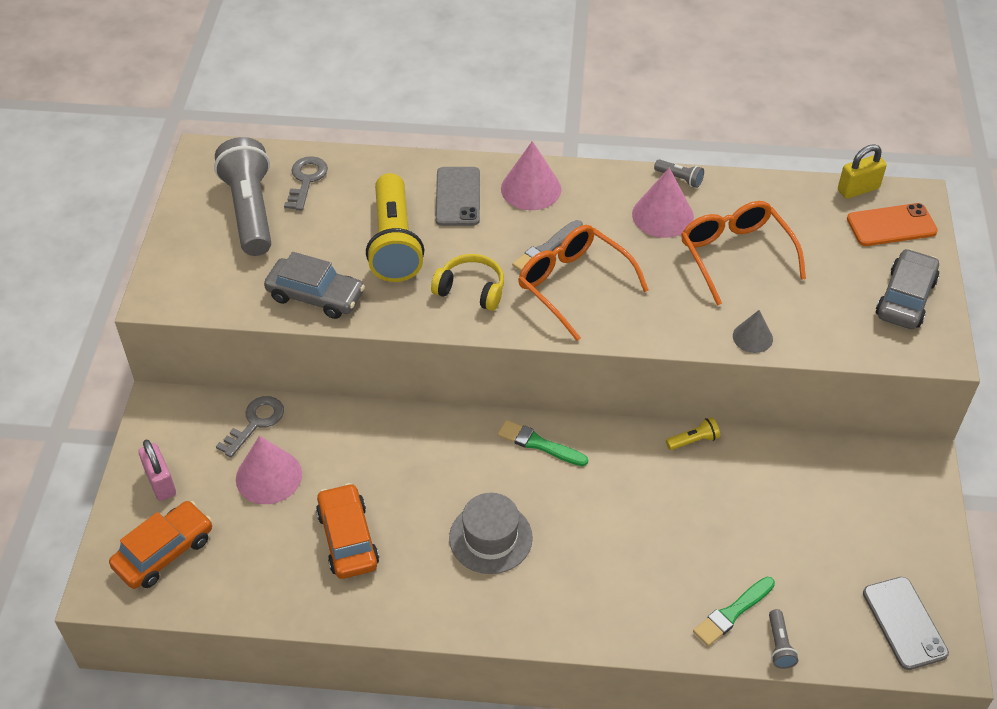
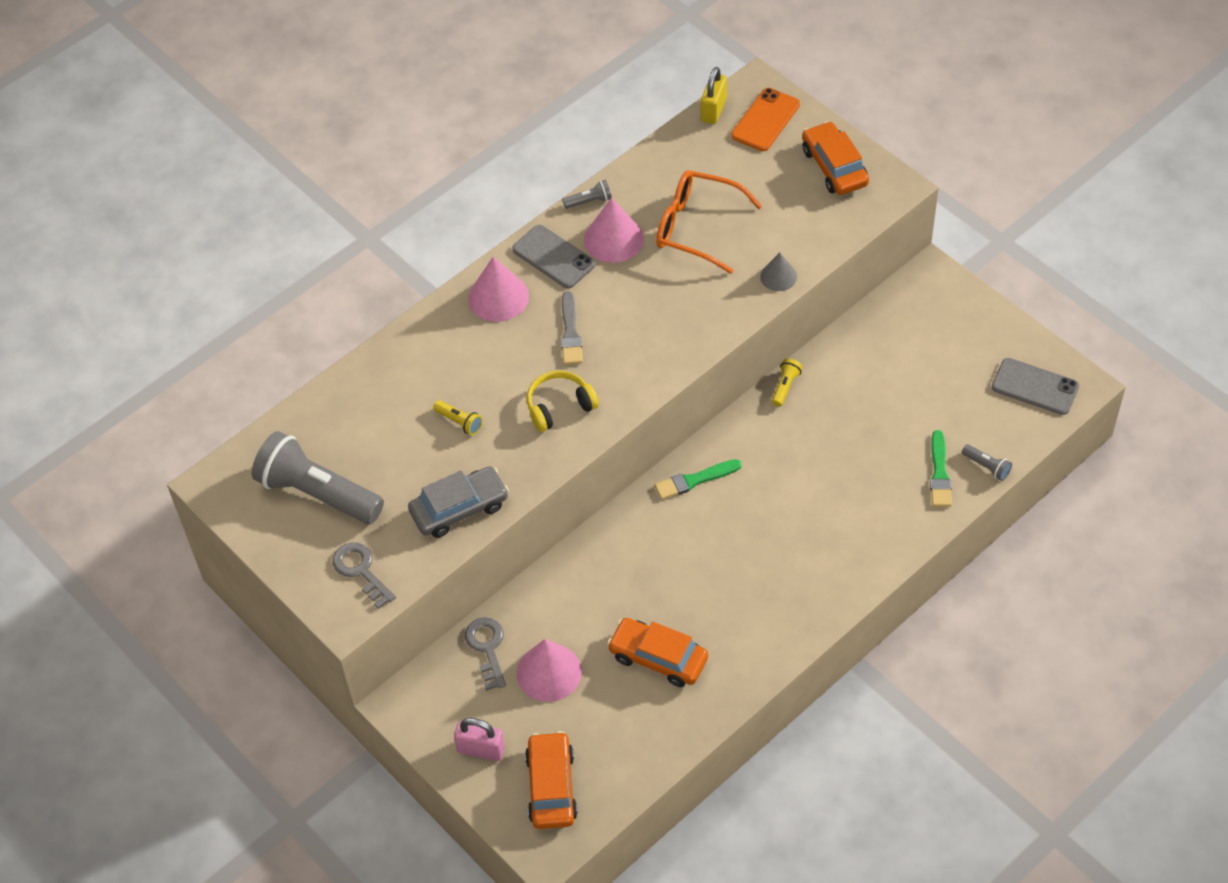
camera: 45 degrees left, 5 degrees up
grey key [284,156,328,211] -> grey key moved to [332,542,396,609]
yellow flashlight [366,173,424,282] -> yellow flashlight [433,400,483,435], size x0.40
grey phone [435,167,480,226] -> grey phone moved to [512,225,595,288]
grey hat [449,493,533,574] -> none
orange glasses [518,225,649,341] -> none
grey car [876,249,939,329] -> orange car [802,121,869,195]

